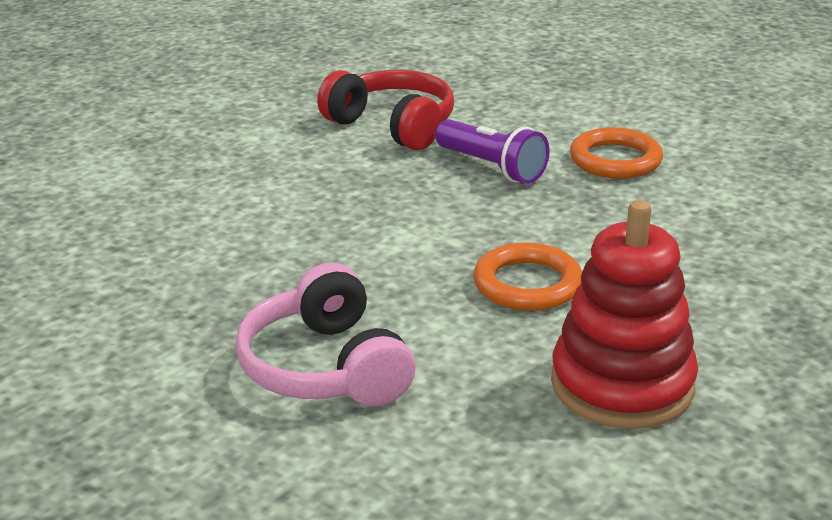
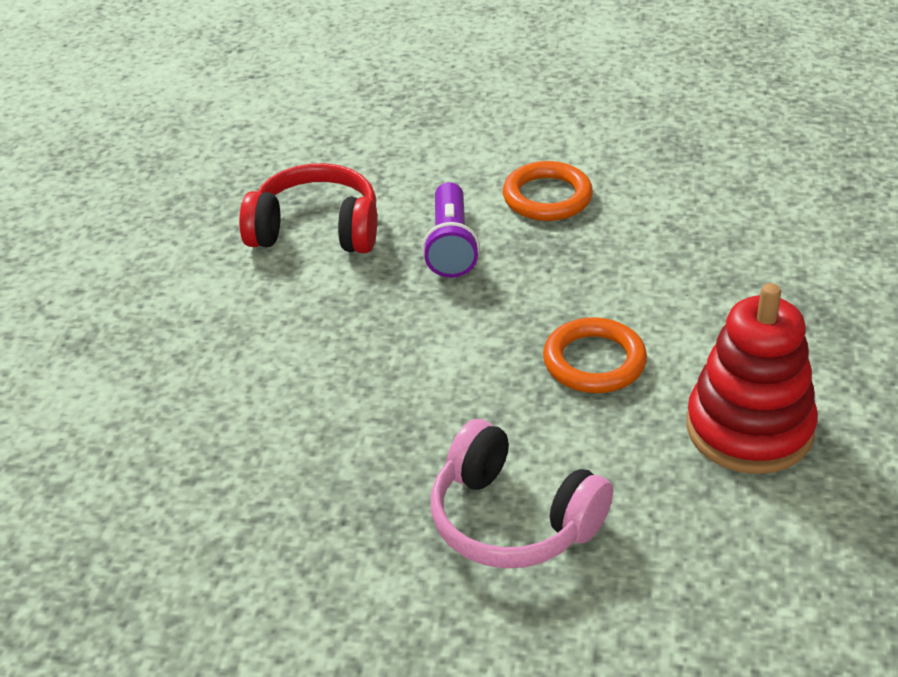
camera: 30 degrees left, 10 degrees up
purple flashlight [435,119,550,184] -> purple flashlight turned 75 degrees clockwise [422,182,480,278]

